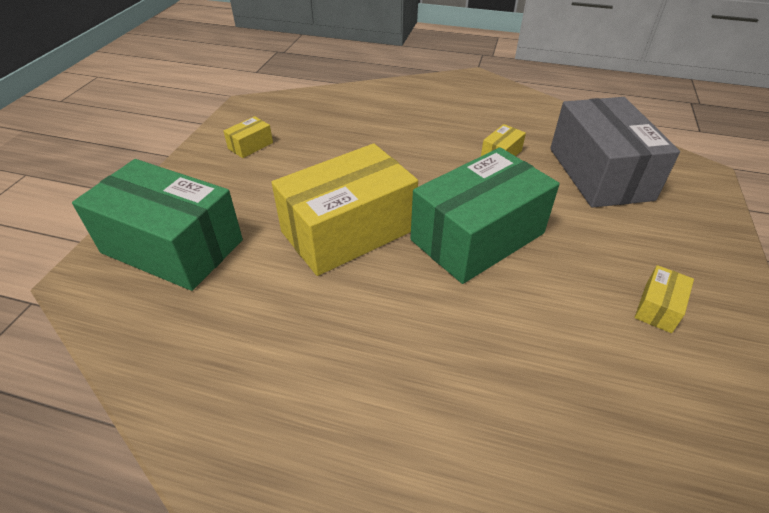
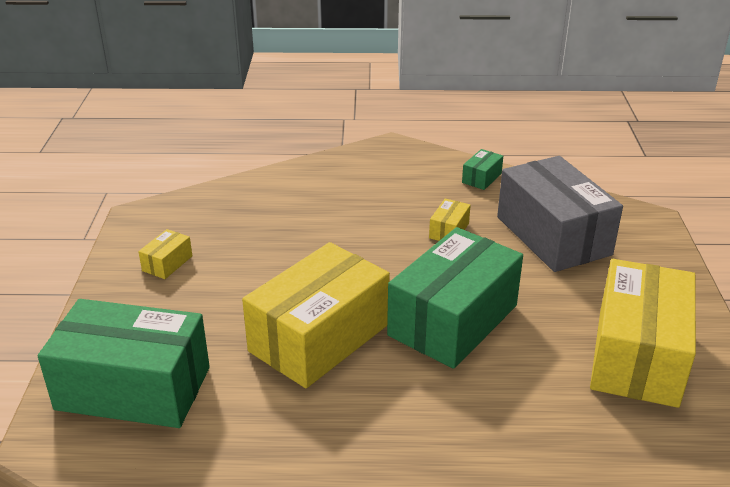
camera: 15 degrees left, 10 degrees down
yellow box [635,265,694,333] -> yellow box [590,259,696,408], size x2.47
none -> green box [462,149,503,190]

